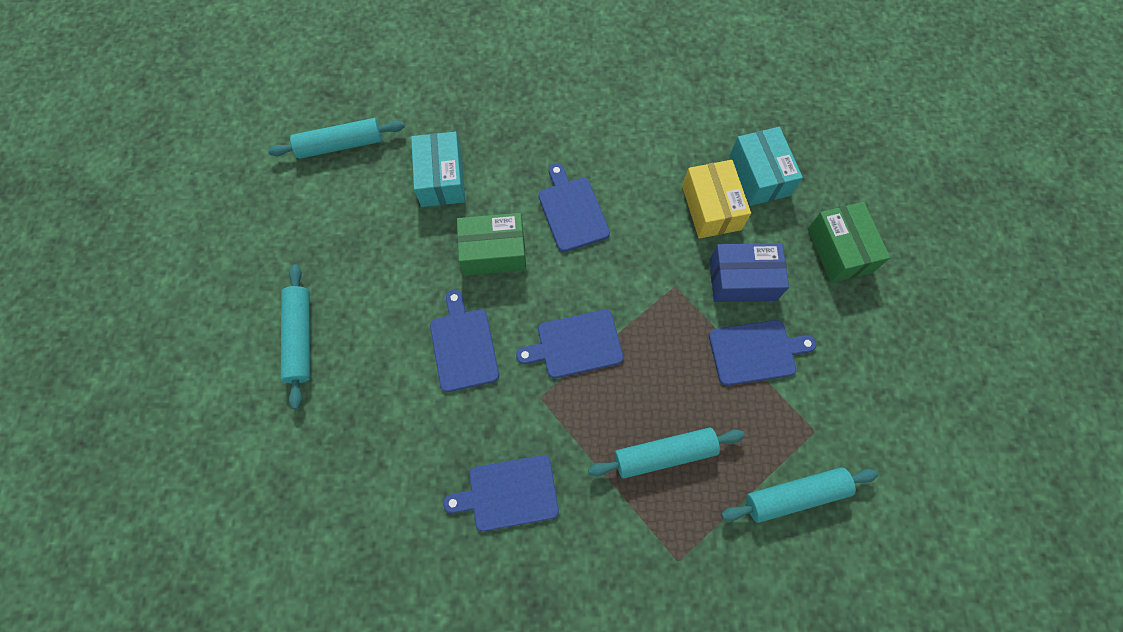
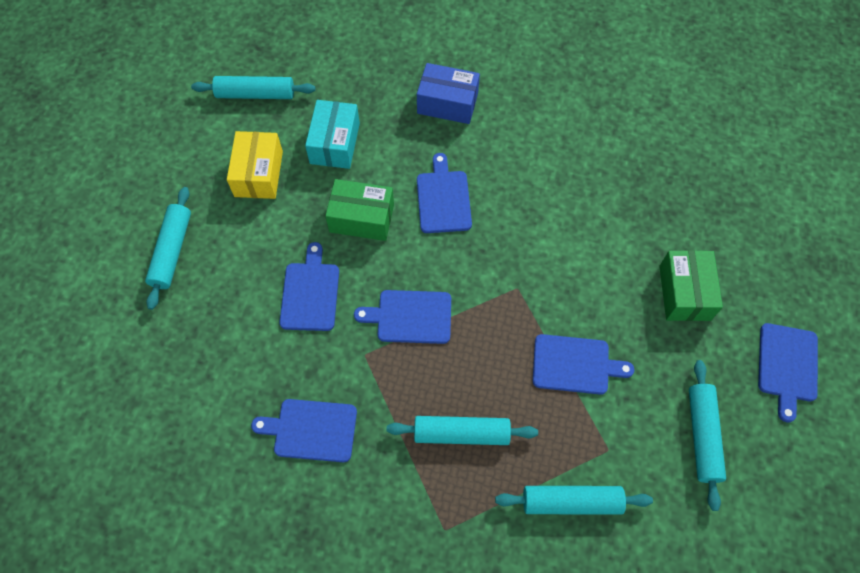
camera: 15 degrees right, 5 degrees down
yellow box [682,160,751,239] -> yellow box moved to [227,131,283,199]
blue box [709,243,789,302] -> blue box moved to [417,63,480,124]
turquoise box [729,127,803,206] -> none
none -> turquoise rolling pin [689,360,726,511]
none -> blue cutting board [758,323,818,422]

